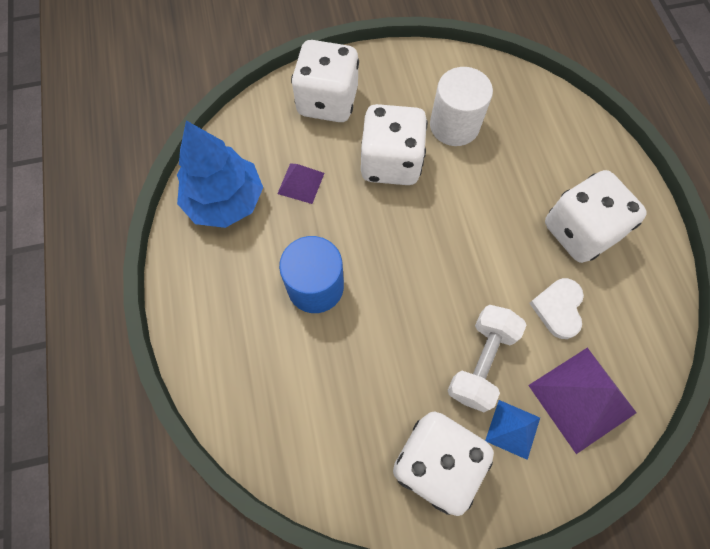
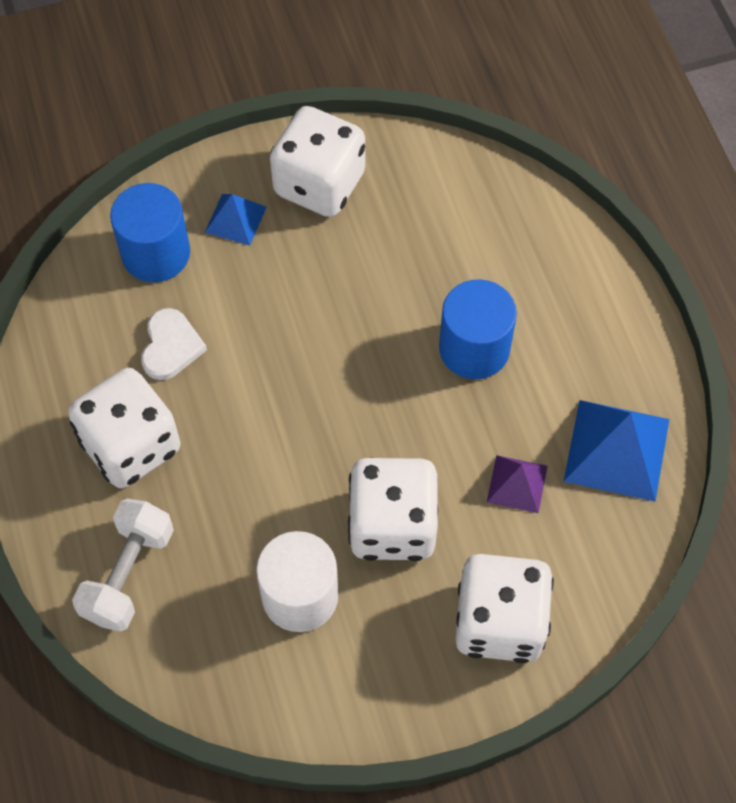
camera: 175 degrees right, 5 degrees down
blue tree [177,120,263,228] -> blue pyramid [563,400,669,502]
white dumbbell [448,305,526,412] -> white dumbbell moved to [72,499,174,632]
purple pyramid [528,348,637,454] -> blue cylinder [110,183,190,282]

